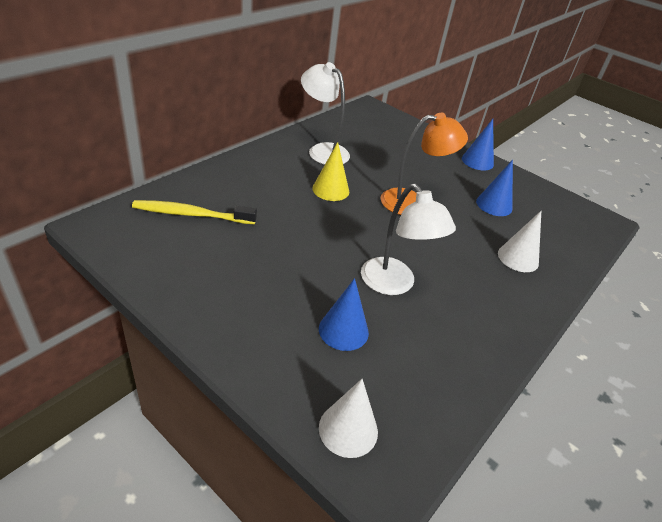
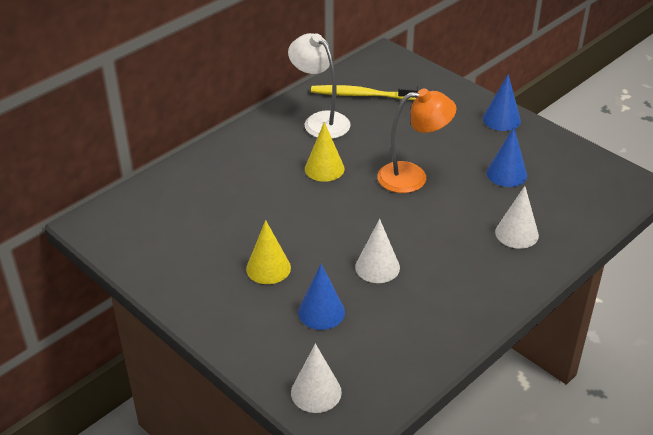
camera: 10 degrees right, 0 degrees up
yellow toothbrush [132,200,257,224] -> yellow toothbrush moved to [311,85,418,100]
white lamp [361,184,456,295] -> white cone [355,219,400,283]
none -> yellow cone [246,220,291,284]

